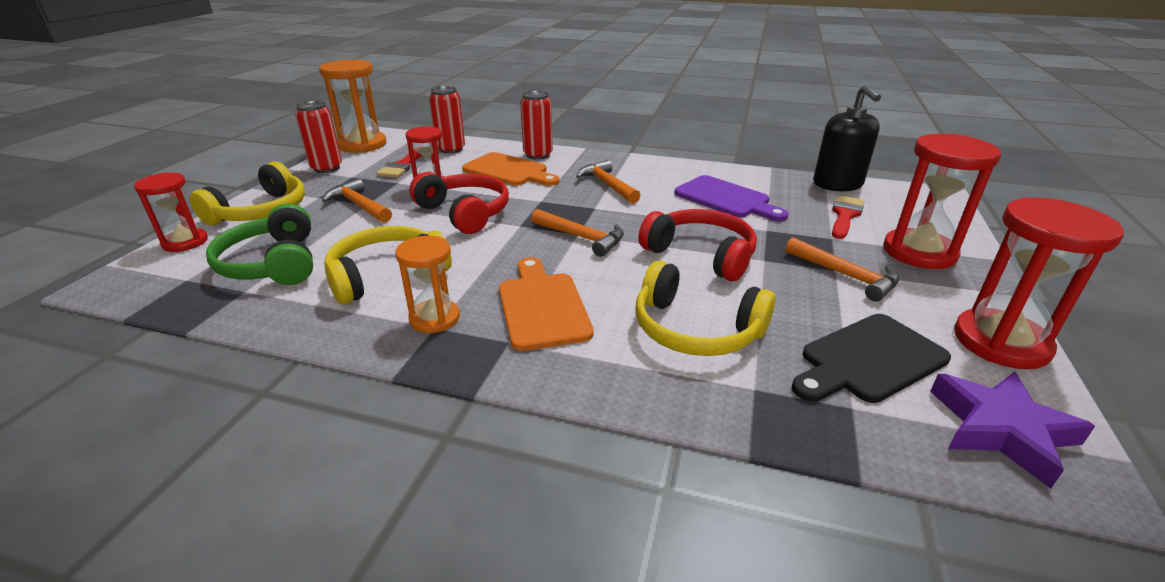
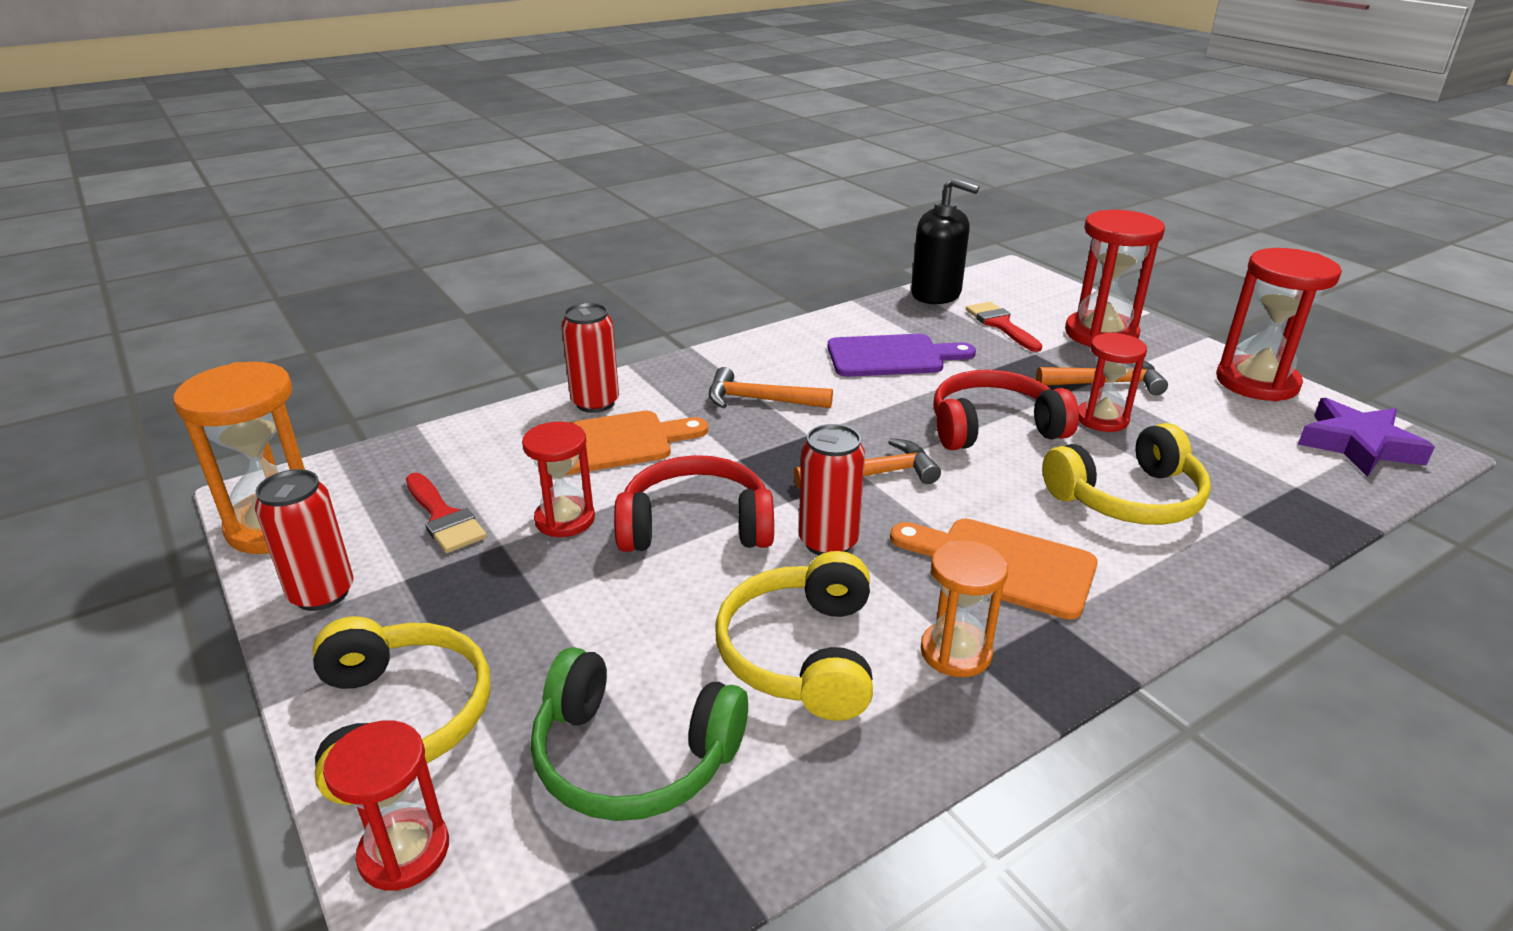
camera: 50 degrees left, 0 degrees up
orange hammer [322,178,392,223] -> none
red can [429,86,465,154] -> red can moved to [799,424,865,555]
black cutting board [791,314,951,403] -> none
none -> red hourglass [1078,332,1147,432]

